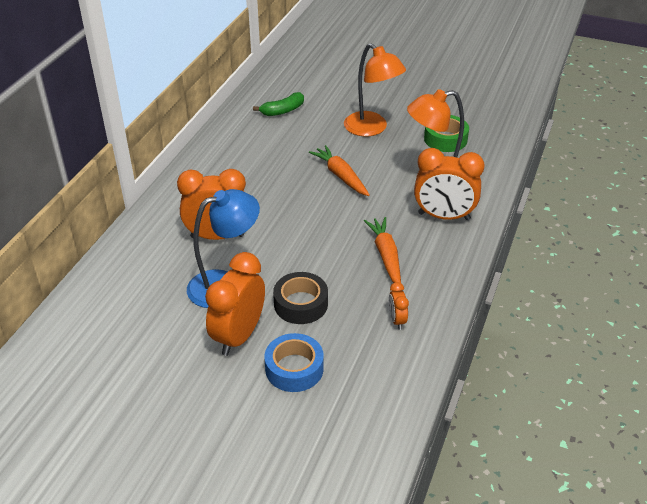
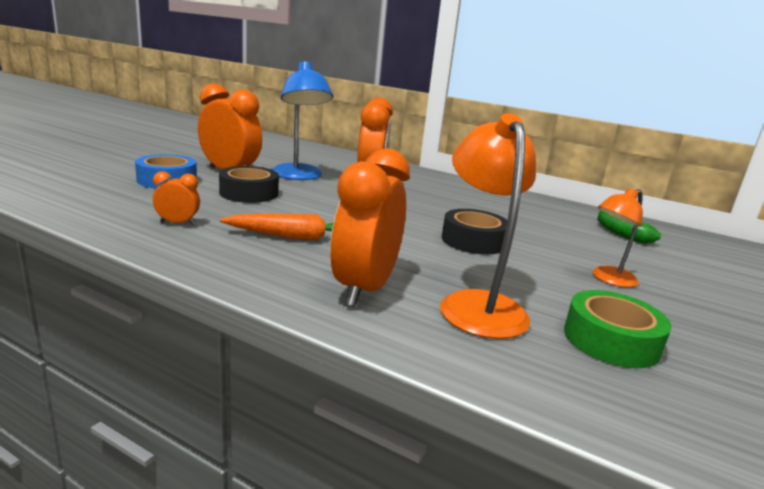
camera: 95 degrees right, 20 degrees down
orange carrot [309,145,370,196] -> black tape [442,209,507,255]
orange lamp [344,43,406,137] -> orange lamp [592,188,643,287], size x0.60

